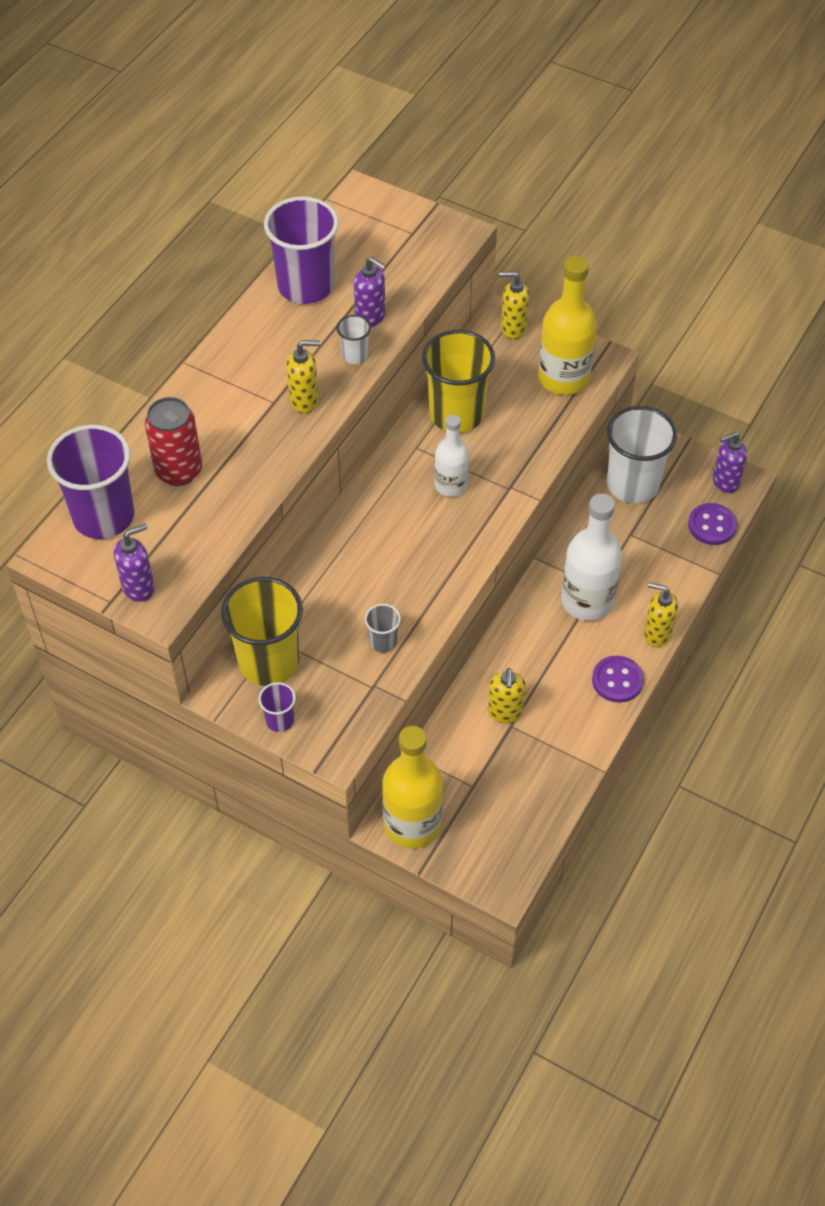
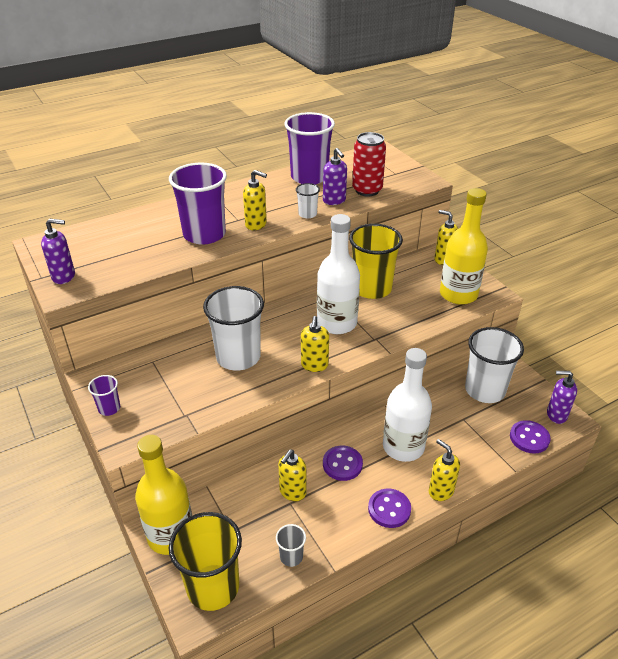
camera: 30 degrees right, 15 degrees down
purple cup [47,425,134,539] -> purple cup moved to [169,163,227,245]
red can [145,397,202,486] -> red can moved to [352,132,386,196]
yellow cup [221,577,303,686] -> yellow cup moved to [169,512,242,611]
grey cup [365,604,401,653] -> grey cup moved to [276,524,306,567]
white bottle [434,415,469,497] -> white bottle [317,214,360,334], size x1.64
none -> white cup [203,286,264,370]
none -> yellow soap dispenser [301,316,329,372]
none -> purple button [323,446,363,481]

